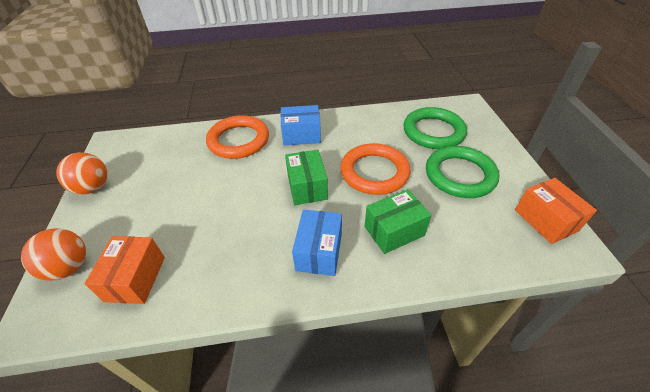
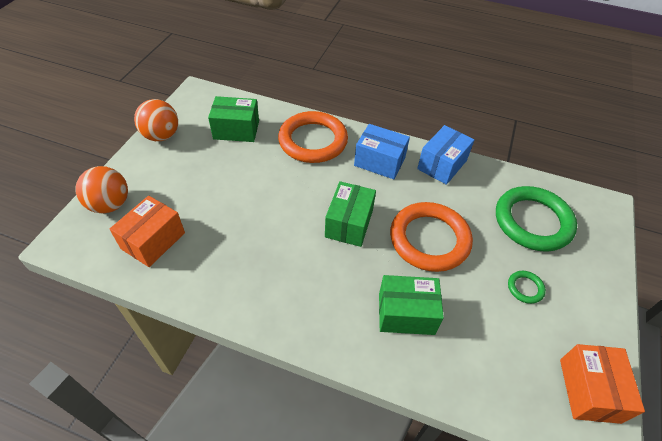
camera: 25 degrees right, 5 degrees up
blue box [292,210,342,276] -> blue box moved to [417,125,474,185]
green ring [426,146,500,198] -> green ring [508,271,546,304], size x0.42
none -> green box [208,96,259,142]

